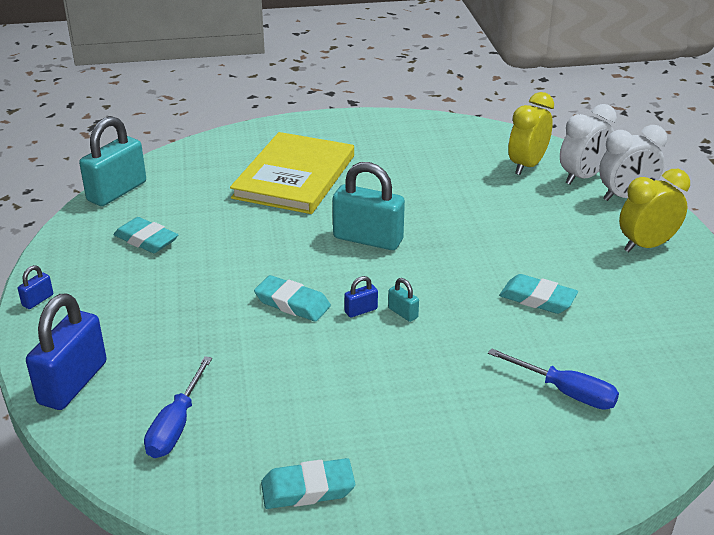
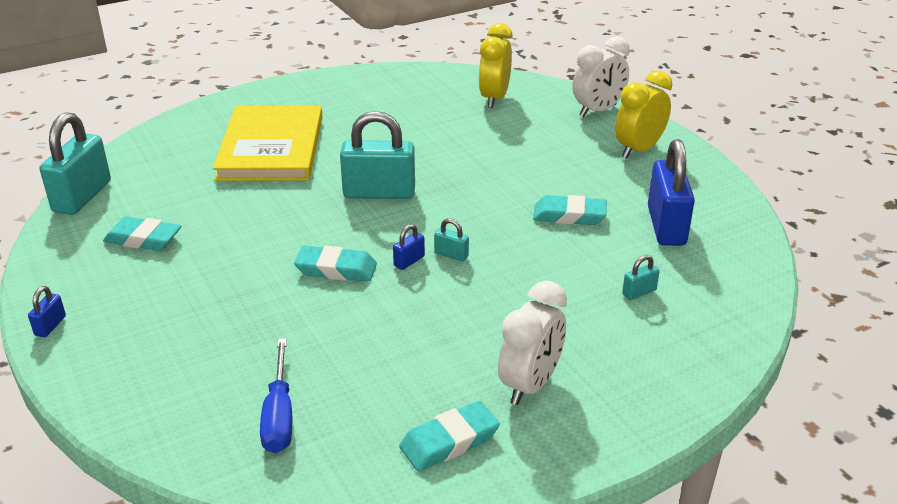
camera: 20 degrees left, 0 degrees up
blue padlock [26,293,107,410] -> blue padlock moved to [648,139,695,246]
blue screwdriver [488,348,619,410] -> turquoise padlock [622,255,660,300]
white clock [560,104,617,184] -> white clock moved to [498,280,567,405]

